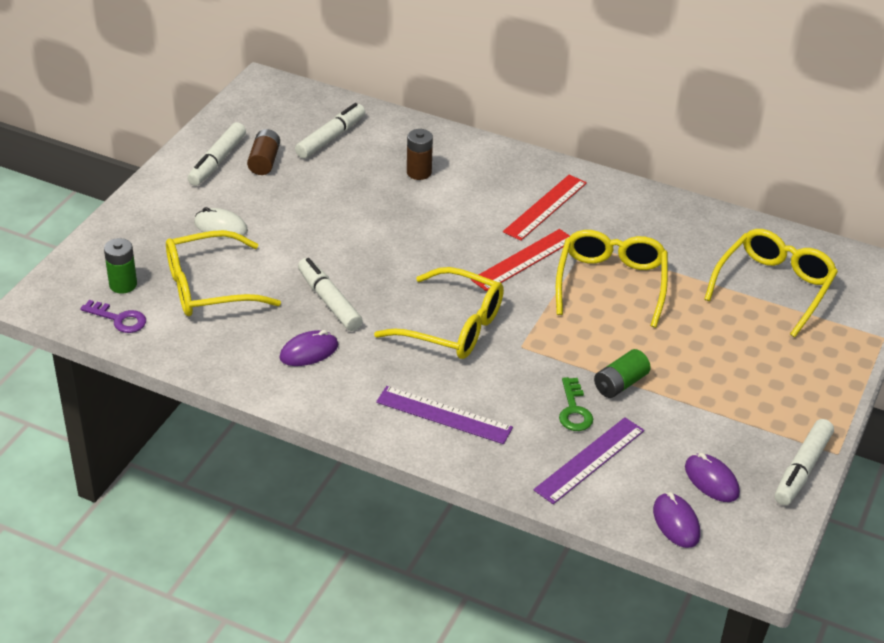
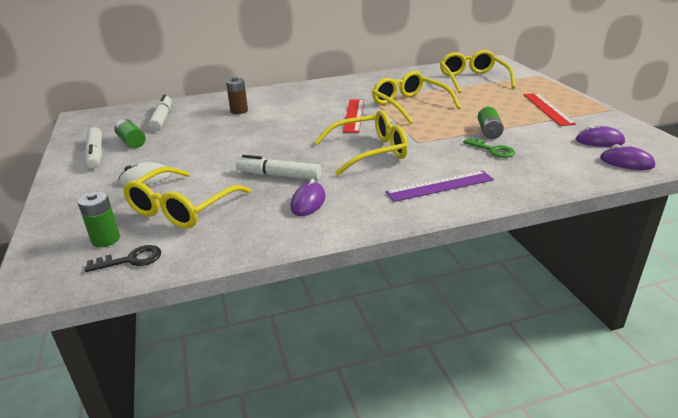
camera: 40 degrees left, 10 degrees down
purple key [80,300,146,333] -> black key [85,245,161,272]
brown battery [247,129,280,175] -> green battery [114,119,146,148]
red ruler [503,175,587,241] -> red ruler moved to [523,93,576,126]
purple ruler [534,417,644,504] -> none
white marker [775,419,834,505] -> none

